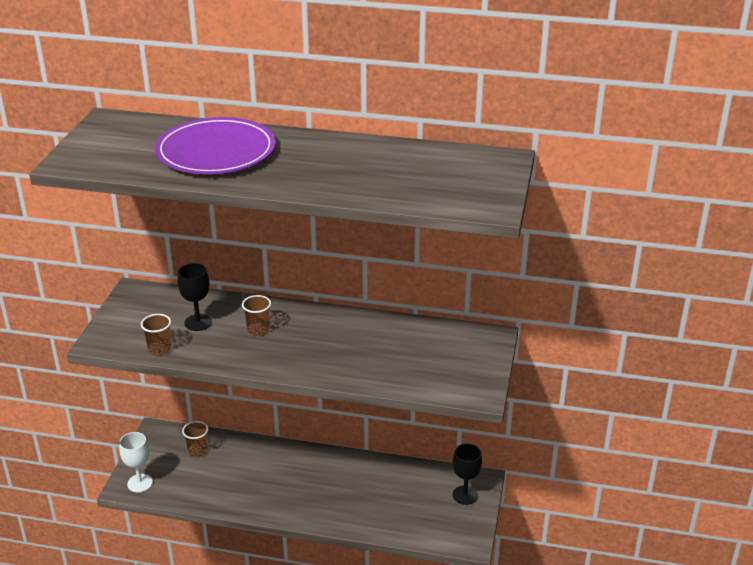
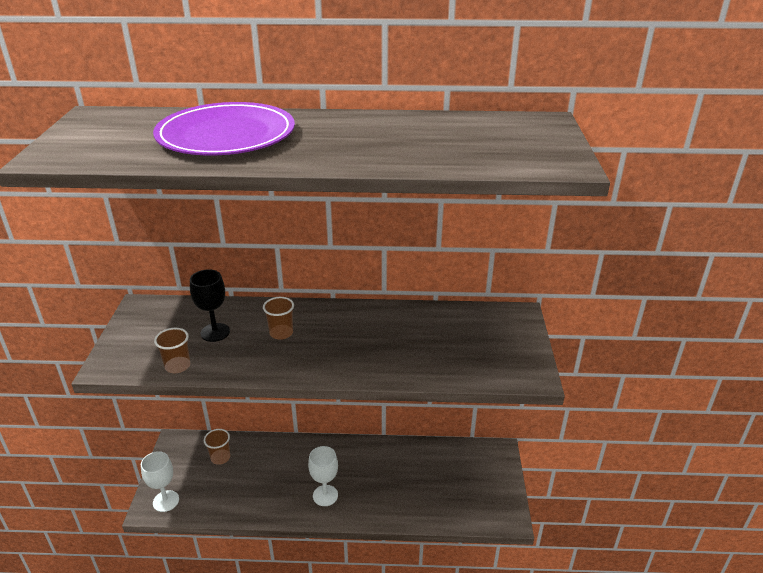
camera: 10 degrees left, 0 degrees up
black goblet [453,444,482,505] -> none
none -> white goblet [308,446,338,506]

